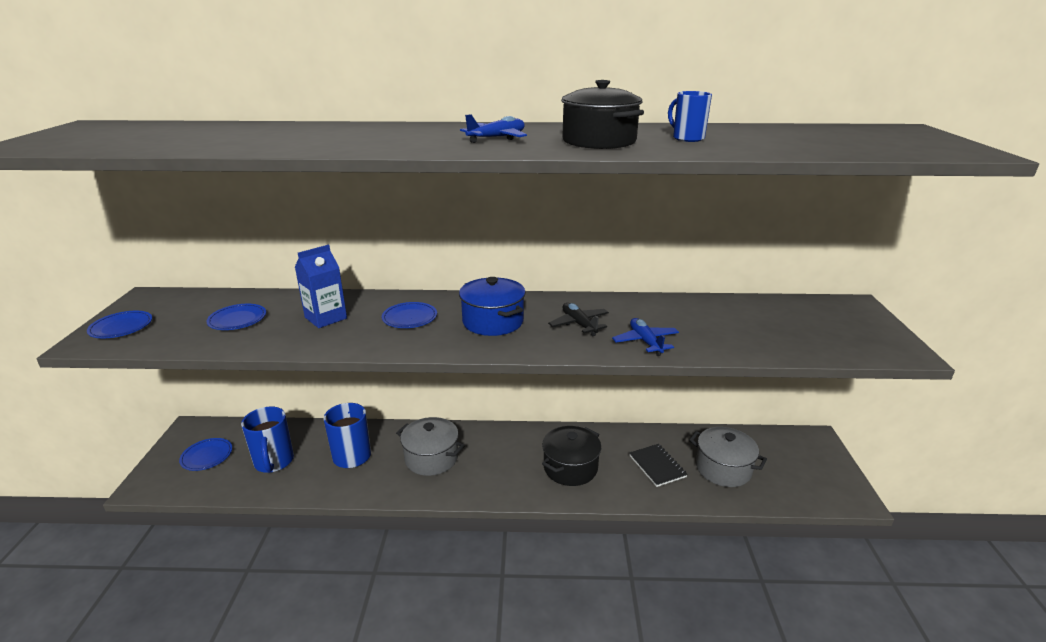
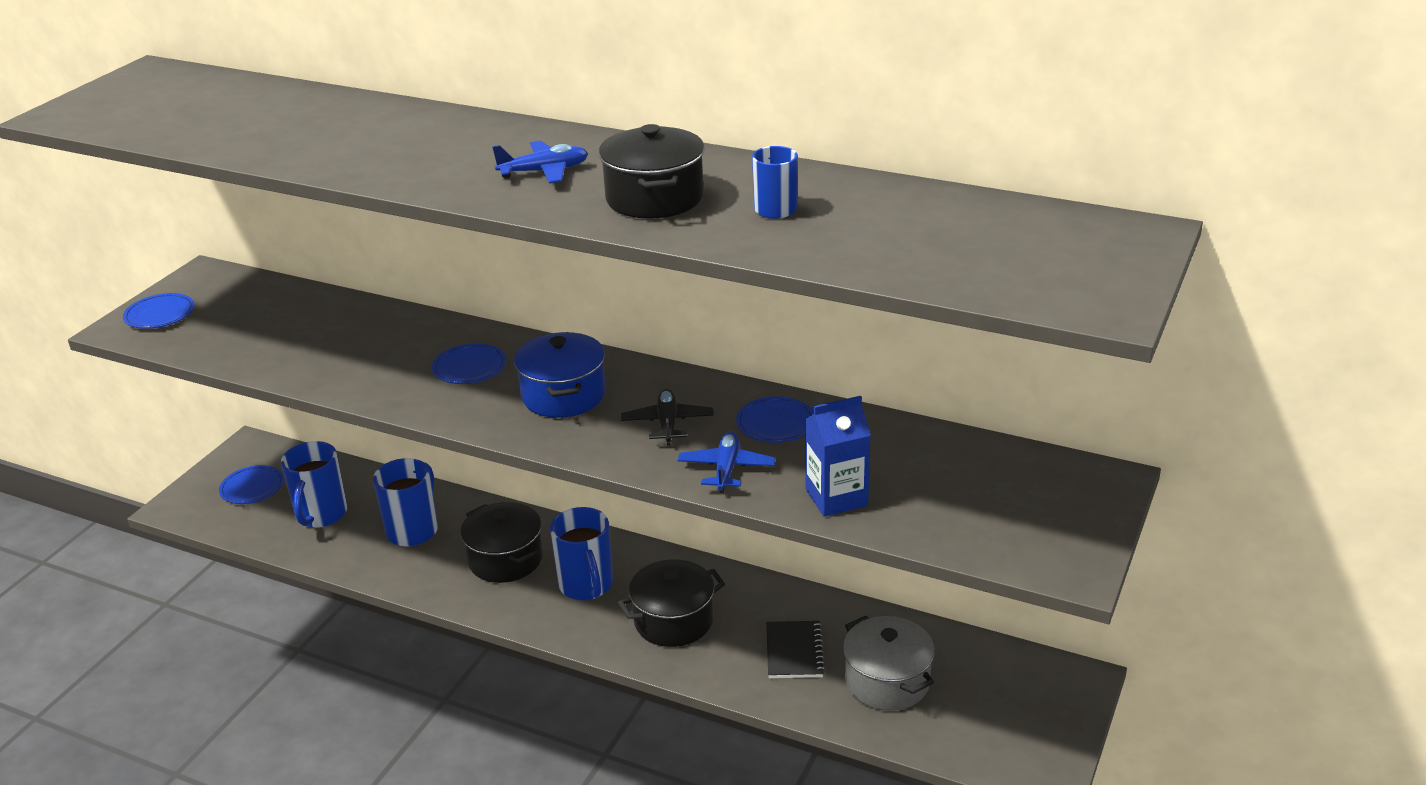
camera: 25 degrees right, 5 degrees up
blue plate [206,304,266,330] -> blue plate moved to [736,396,814,443]
blue carton [295,245,347,328] -> blue carton moved to [805,396,871,517]
grey pot [396,417,465,476] -> black pot [460,502,543,583]
none -> blue mug [550,507,613,600]

